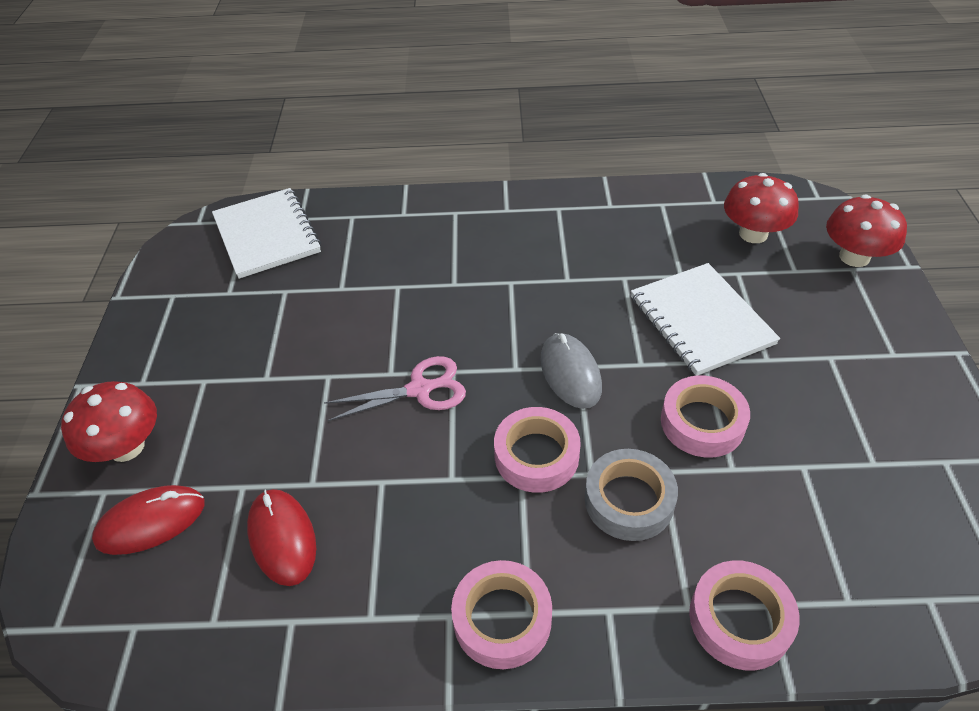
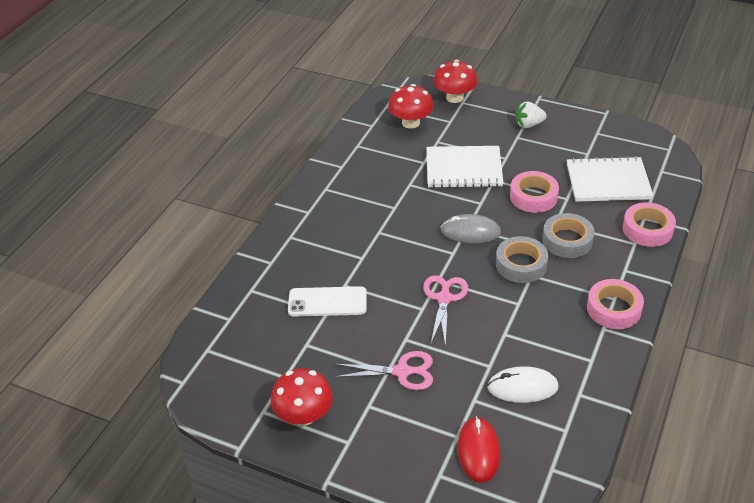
camera: 65 degrees left, 5 degrees down
red mushroom [61,381,157,462] -> red mushroom moved to [271,368,333,426]
white notebook [212,188,321,279] -> white notebook moved to [567,156,654,202]
red mouse [247,489,316,586] -> white mouse [487,366,558,403]
pink tape [494,407,581,493] -> grey tape [496,236,548,283]
none -> white phone [288,286,367,317]
none -> pink scissors [334,351,433,390]
none -> white strawberry [515,101,547,129]

